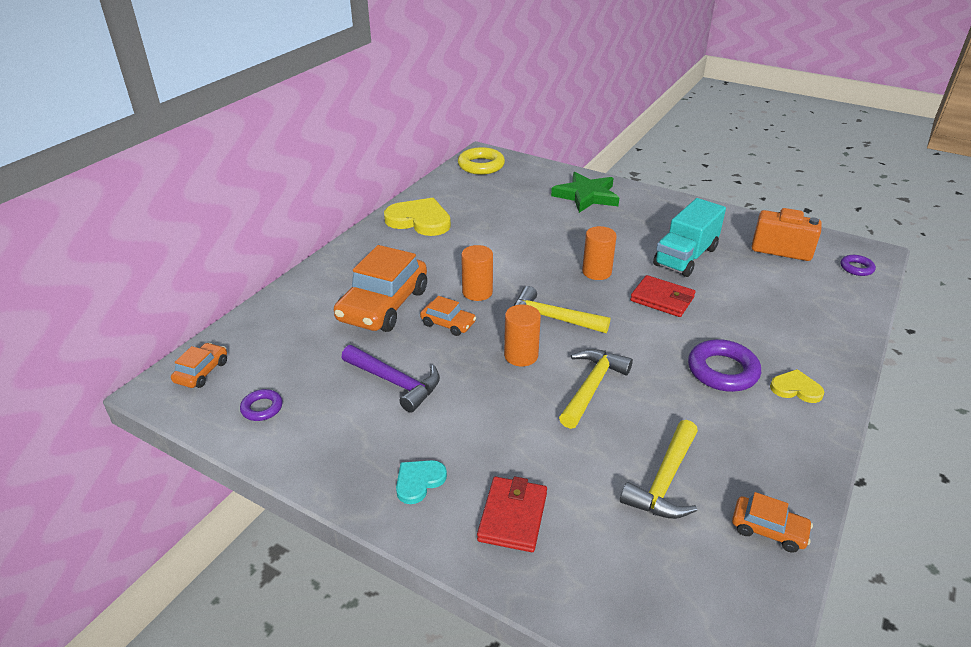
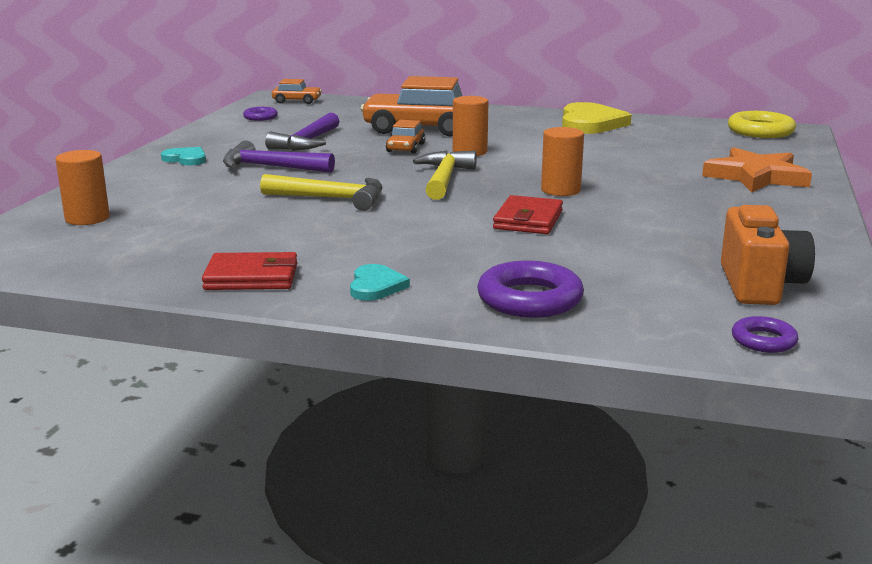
camera: 75 degrees right, 15 degrees down
red wallet [477,476,547,552] -> red wallet moved to [202,252,297,290]
orange cylinder [504,304,541,367] -> orange cylinder moved to [55,150,110,225]
green star [551,172,619,213] -> orange star [702,147,812,192]
yellow hammer [620,420,698,519] -> none
turquoise truck [653,198,726,277] -> none
purple ring [688,339,761,392] -> purple ring moved to [477,261,584,318]
orange car [732,492,813,553] -> none
yellow heart [770,369,824,403] -> turquoise heart [350,264,410,301]
none -> purple hammer [223,140,335,173]

